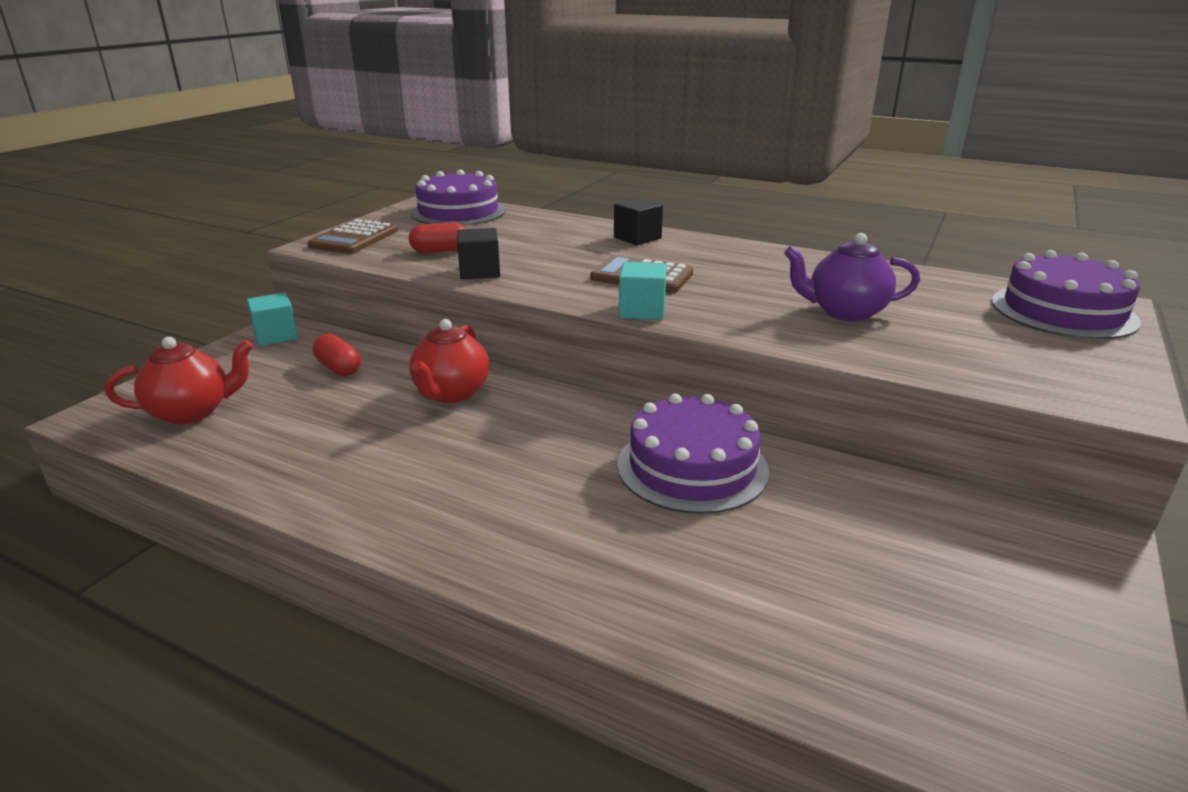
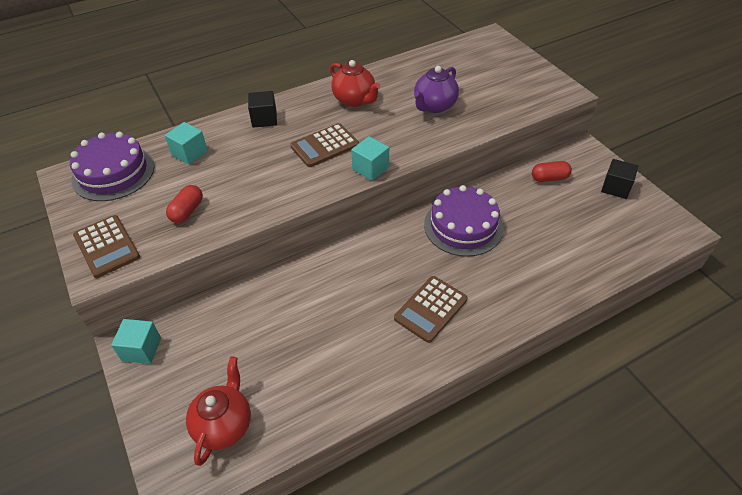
camera: 55 degrees left, 20 degrees up
red capsule [313,334,361,376] -> red capsule moved to [532,161,572,182]
red teapot [409,319,489,403] -> red teapot moved to [330,60,381,107]
black cube [457,228,500,279] -> black cube moved to [601,159,638,199]
purple cake [992,250,1141,339] -> none
none -> turquoise cube [165,122,208,165]
none -> brown calculator [394,276,468,343]

